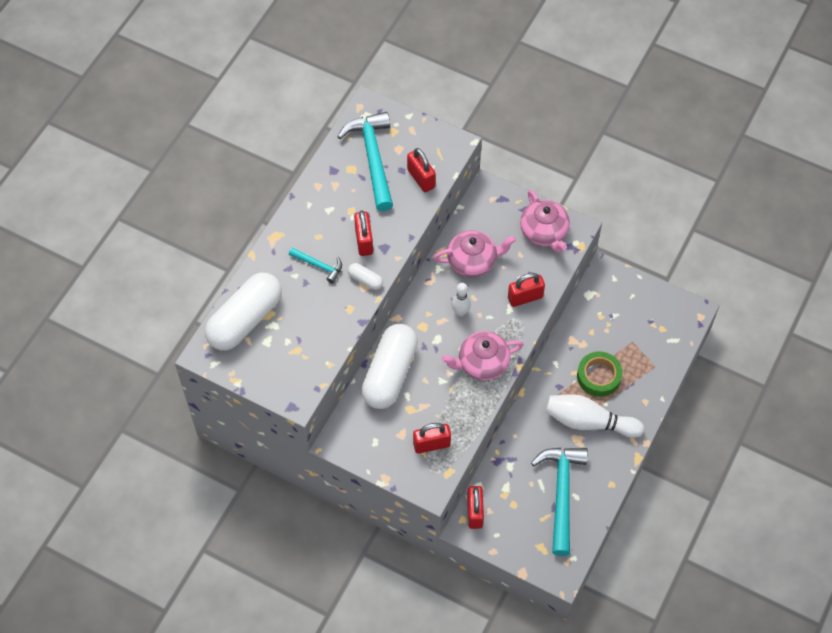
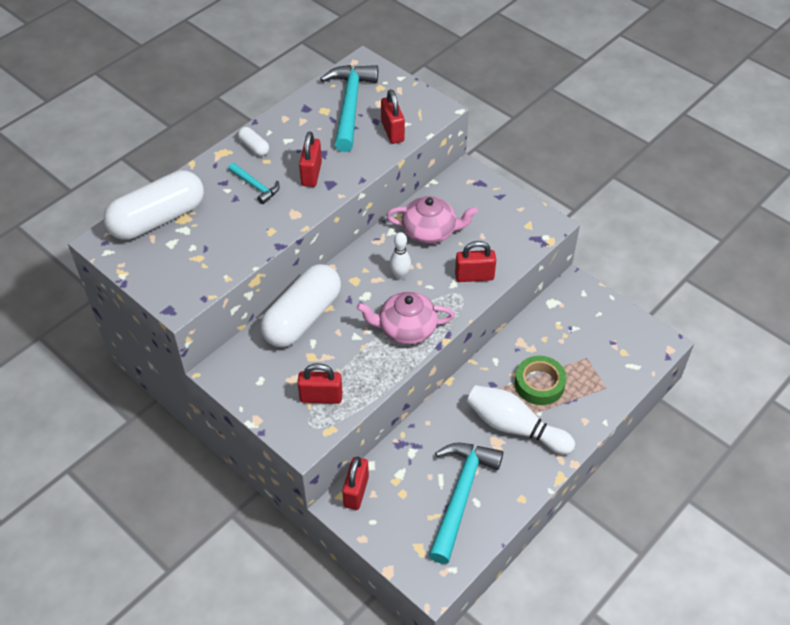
camera: 15 degrees right, 10 degrees down
white capsule [348,263,383,290] -> white capsule moved to [238,127,269,156]
pink teapot [520,190,570,253] -> none

